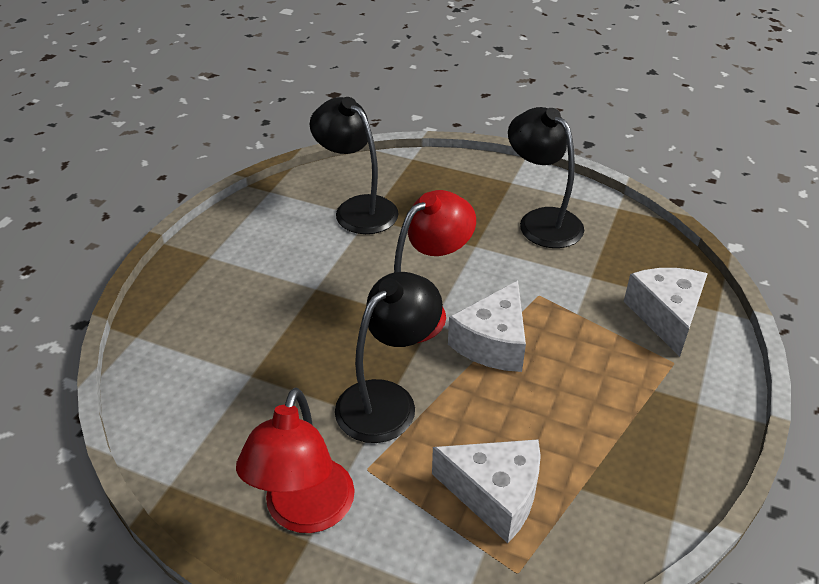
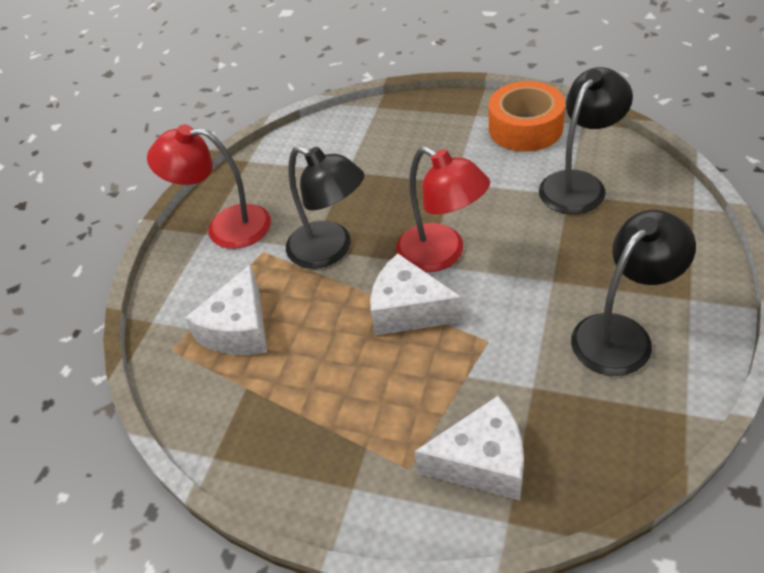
camera: 90 degrees right, 5 degrees up
none -> orange tape [489,81,565,152]

